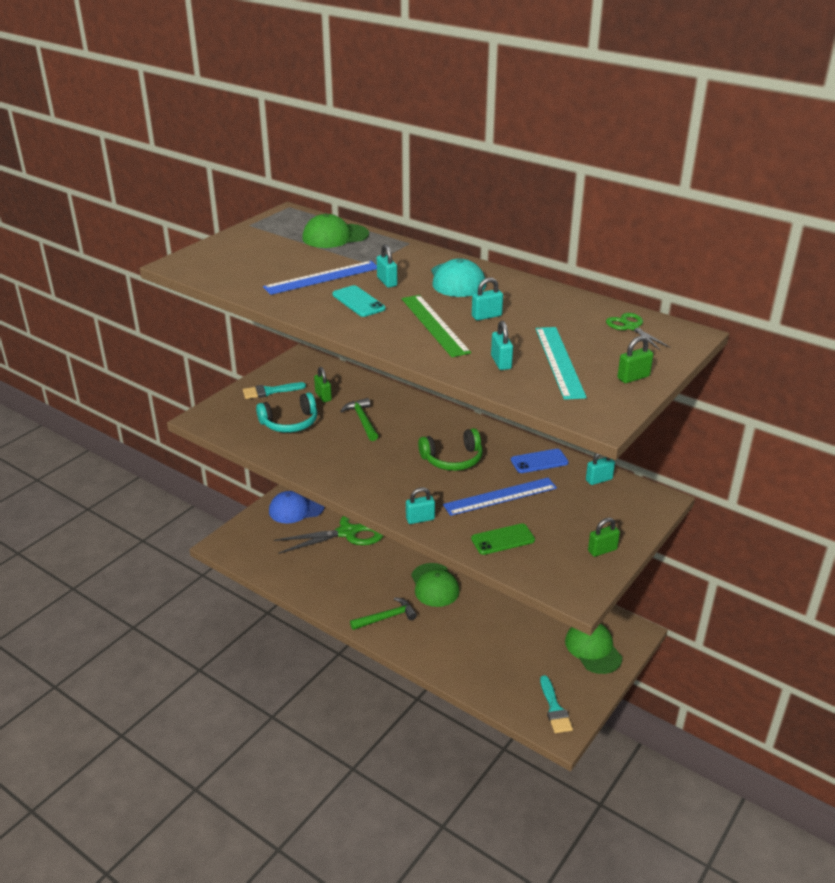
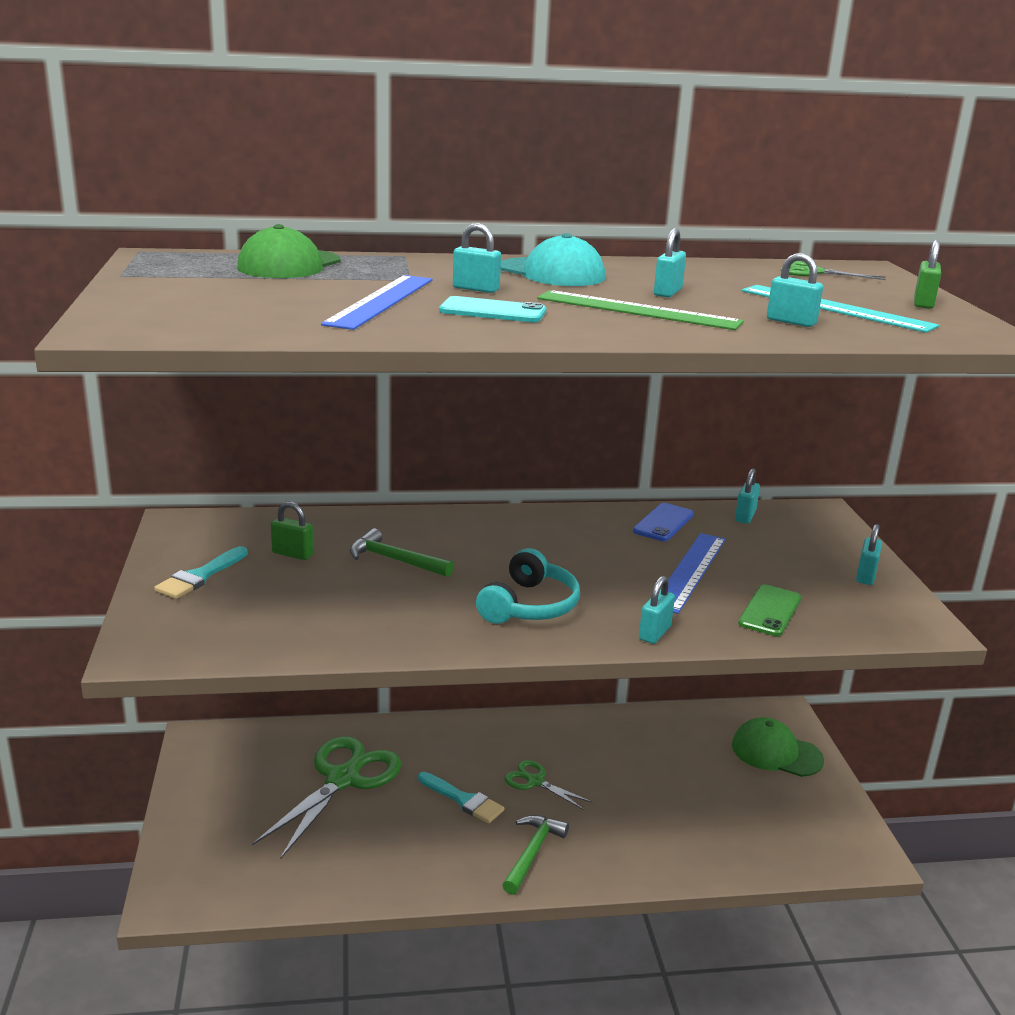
camera: 45 degrees left, 10 degrees down
turquoise headphones [256,392,317,432] -> turquoise headphones moved to [476,548,580,624]
blue cap [269,491,325,524] -> none
green cap [411,563,460,607] -> green scissors [504,760,593,810]
green headphones [418,428,483,471] -> none
turquoise brush [540,675,573,733] -> turquoise brush moved to [418,772,504,823]
green padlock [588,518,620,557] -> turquoise padlock [856,524,882,585]

